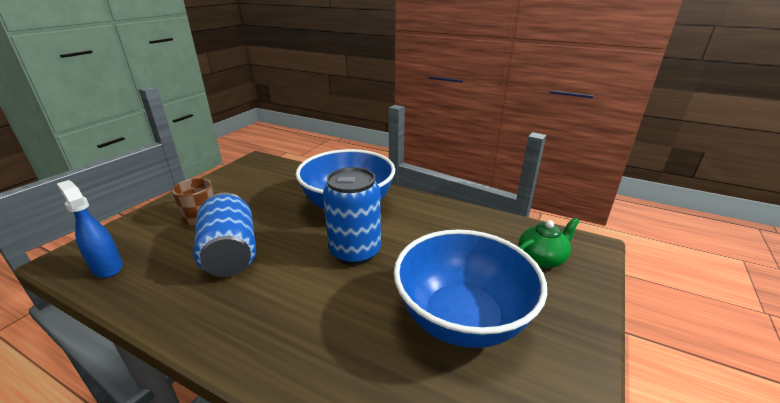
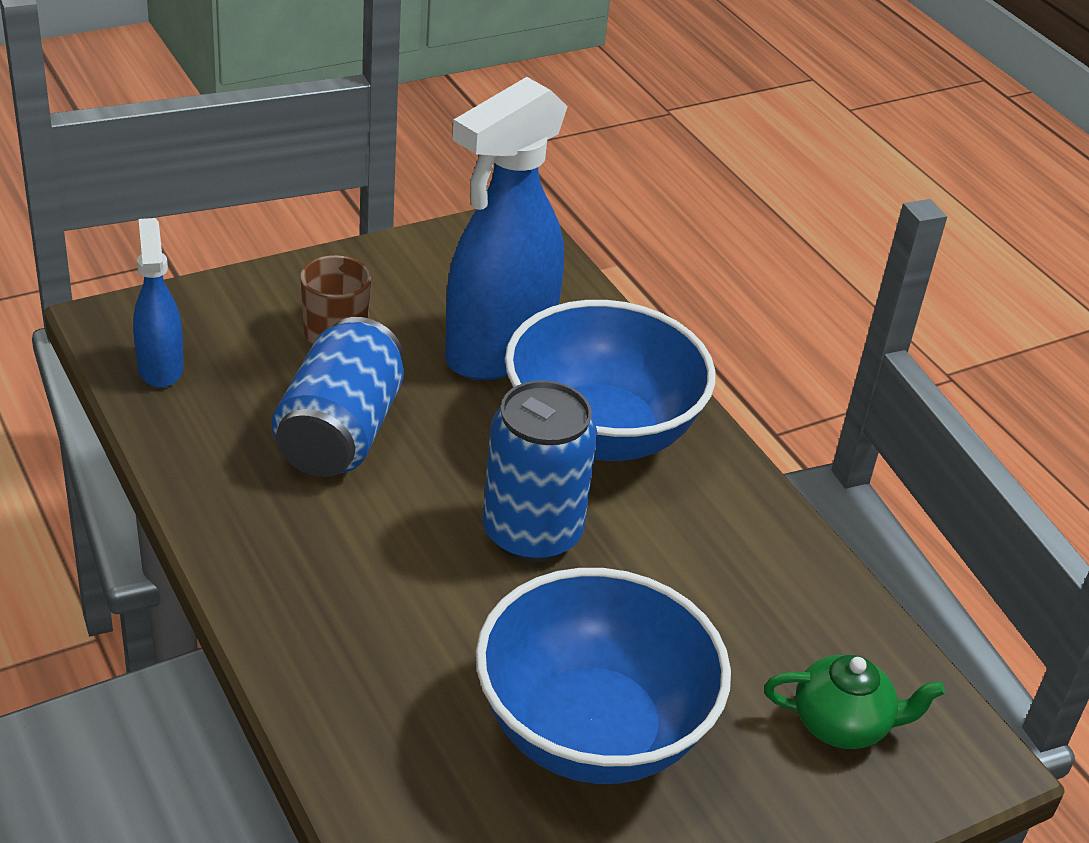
camera: 30 degrees right, 10 degrees up
none -> blue spray bottle [445,77,568,380]

